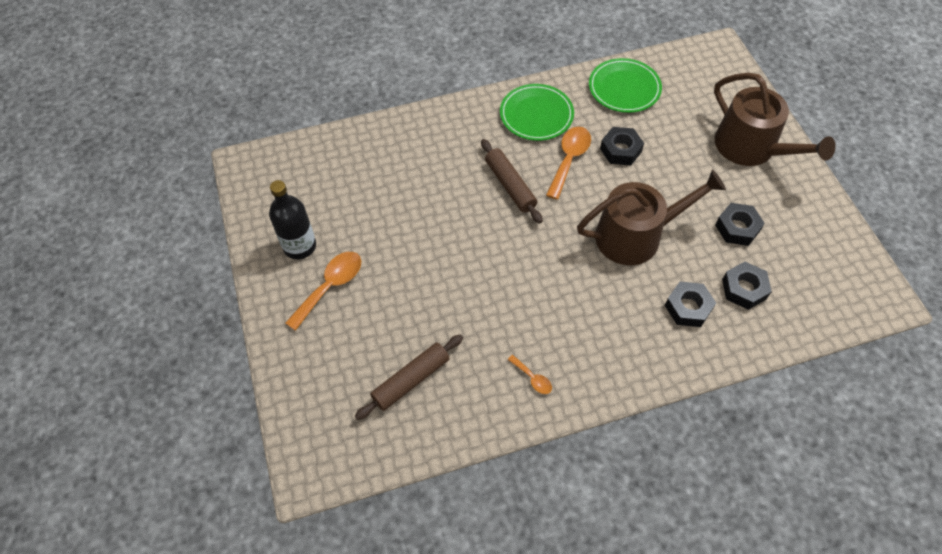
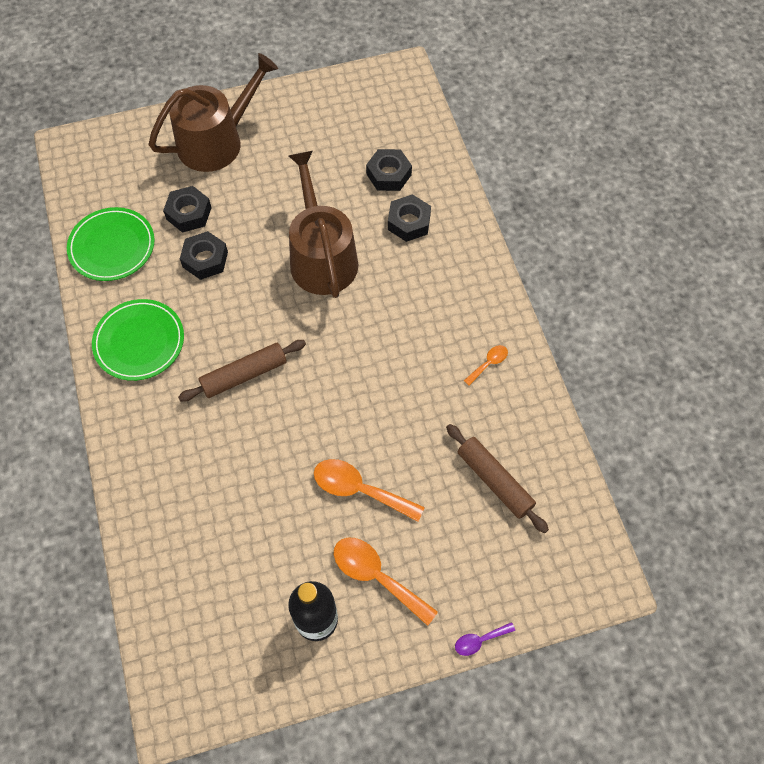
camera: 90 degrees left, 5 degrees up
orange spoon [546,127,591,200] -> orange spoon moved to [314,459,425,522]
black nut [715,203,765,246] -> black nut moved to [163,186,212,233]
none -> purple spoon [455,622,515,656]

